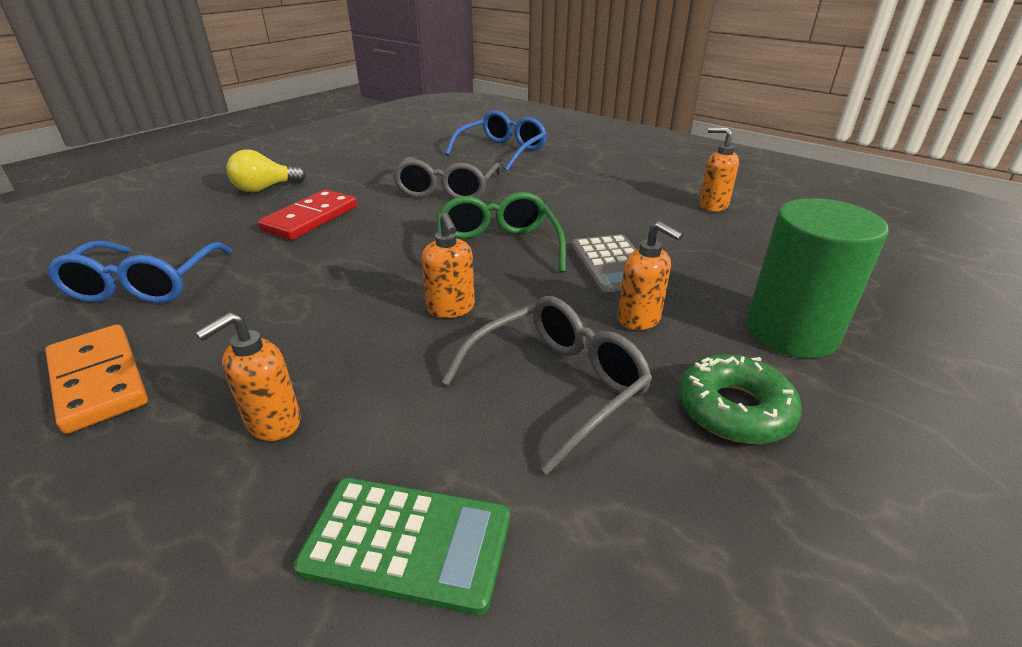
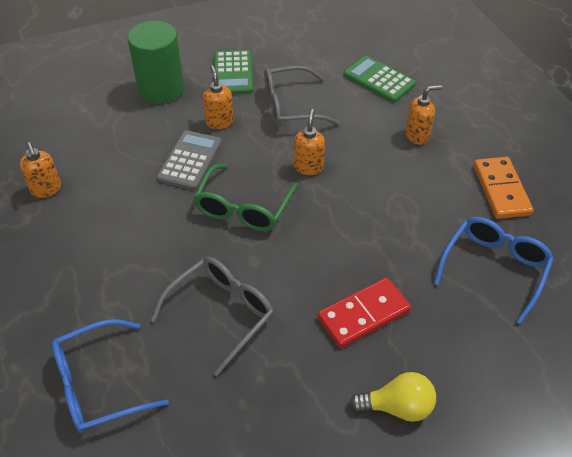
camera: 150 degrees left, 15 degrees up
green donut [679,354,802,444] -> green calculator [214,50,253,94]

